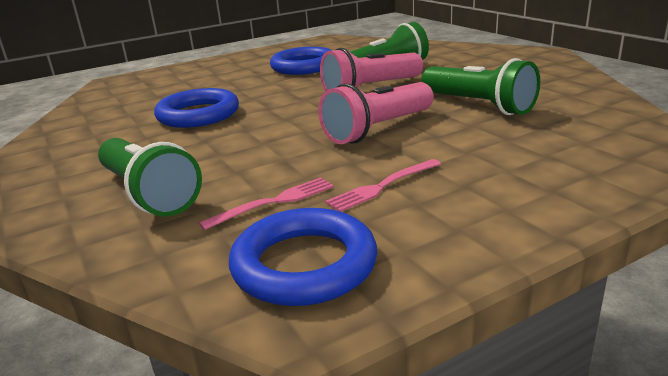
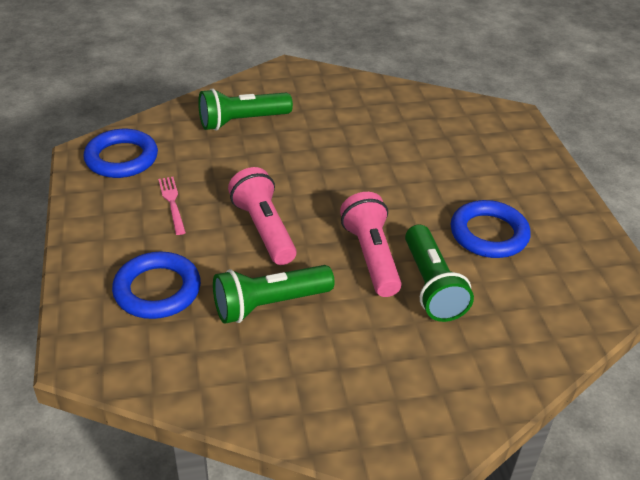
camera: 105 degrees right, 15 degrees up
blue ring [154,88,239,128] -> blue ring moved to [112,252,201,319]
pink fork [199,178,334,230] -> none

